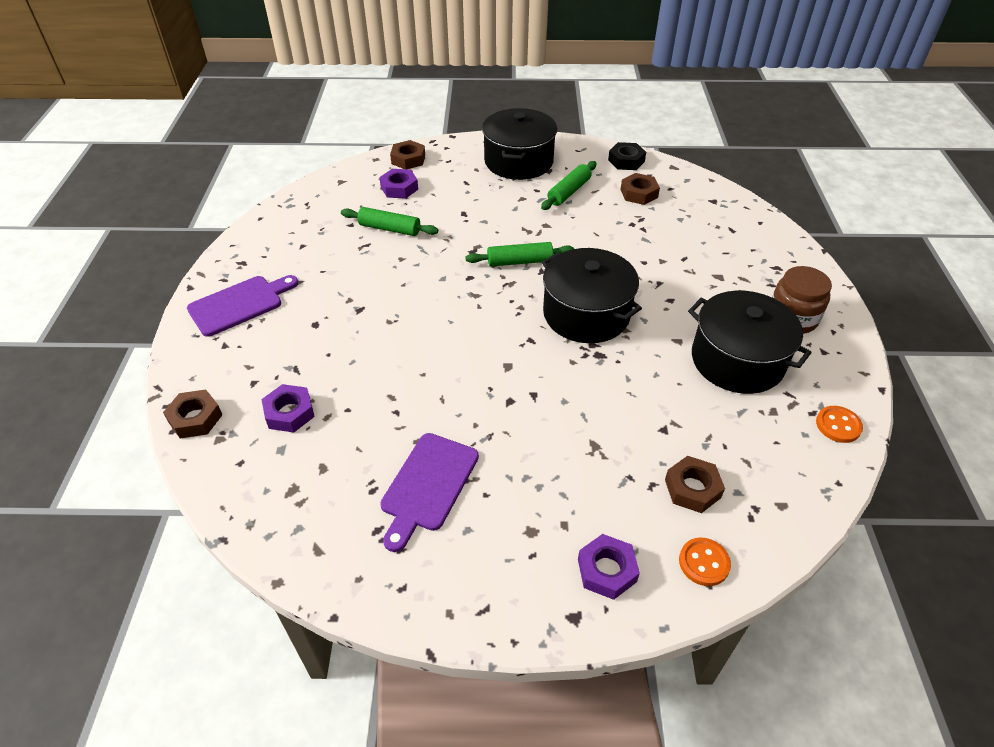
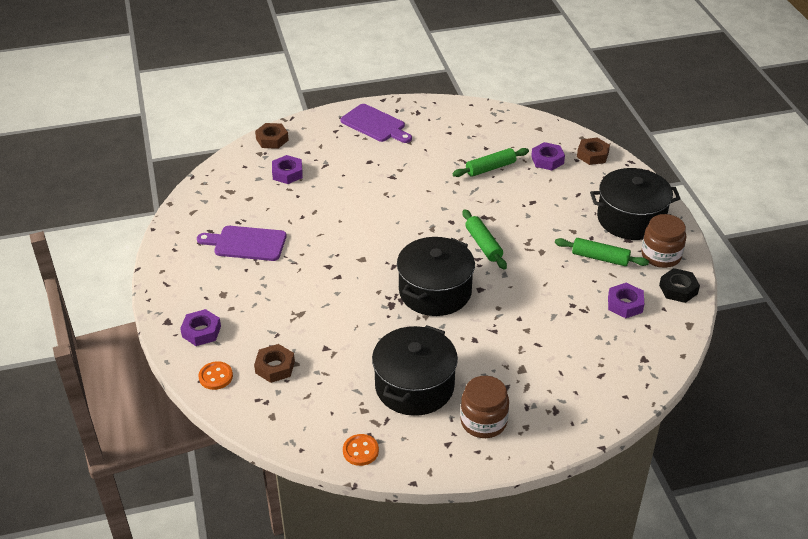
camera: 75 degrees right, 5 degrees down
green rolling pin [341,207,438,236] -> green rolling pin turned 60 degrees clockwise [452,148,529,177]
brown nut [620,173,660,205] -> purple nut [608,283,644,318]
none -> brown jar [641,214,686,268]

